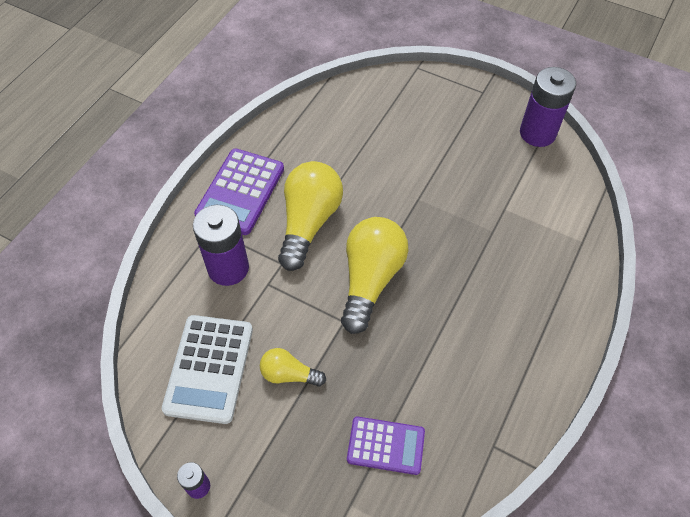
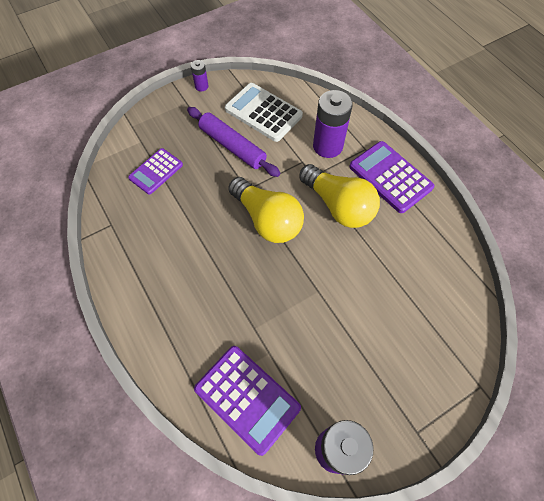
camera: 120 degrees right, 5 degrees up
yellow light bulb [260,348,326,387] -> purple rolling pin [187,107,280,177]
none -> purple calculator [194,346,301,456]

